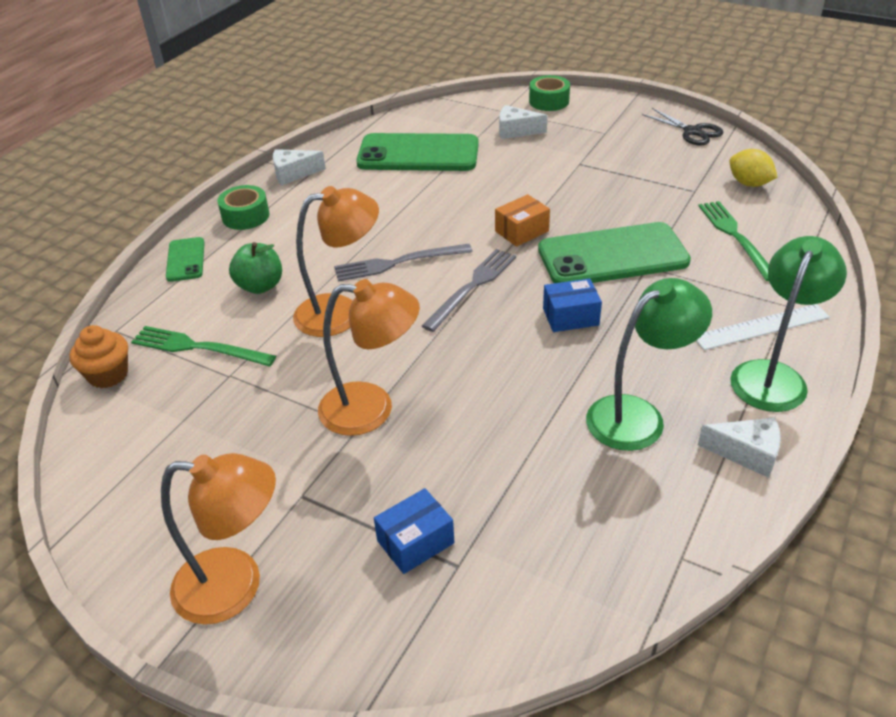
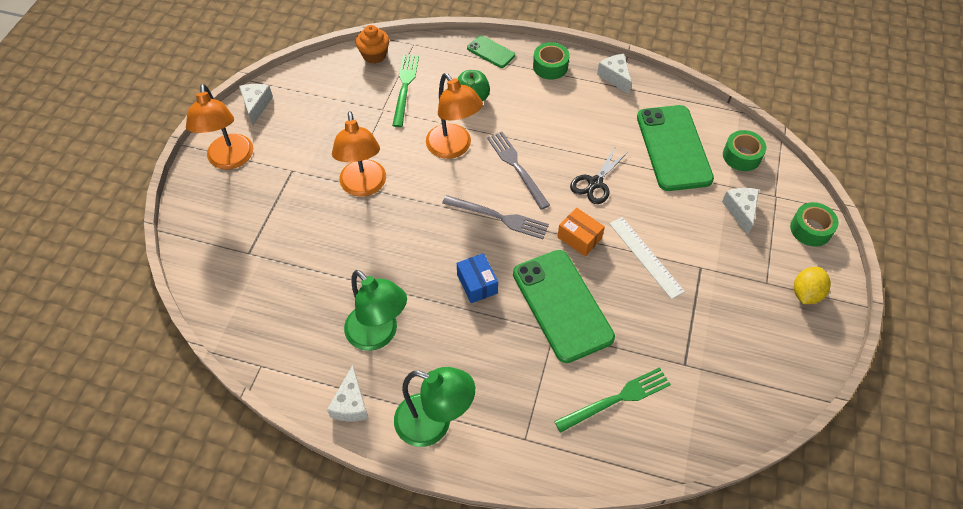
camera: 75 degrees right, 15 degrees up
green phone [166,237,205,282] -> green phone turned 60 degrees clockwise [467,35,515,68]
blue box [374,488,454,574] -> none
black scissors [642,108,724,146] -> black scissors moved to [570,146,628,204]
white ruler [696,304,830,350] -> white ruler moved to [609,217,685,299]
yellow lemon [729,149,778,187] -> yellow lemon moved to [794,267,831,304]
none -> white cheese [239,84,273,125]
none -> green tape [723,130,767,171]

